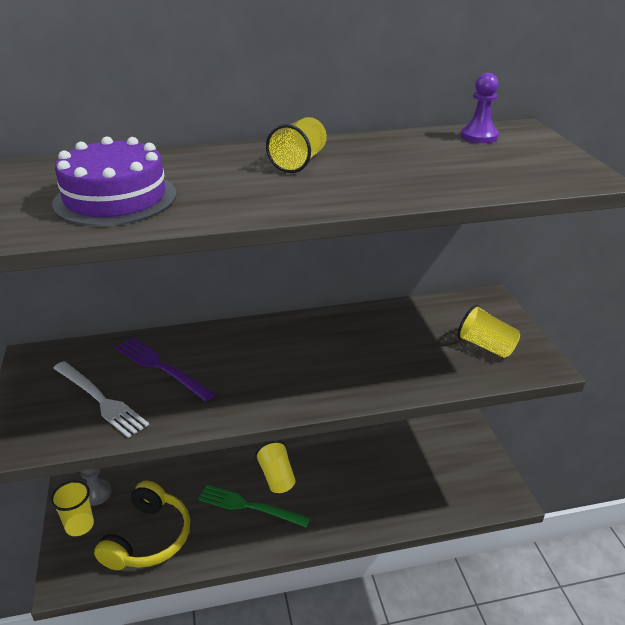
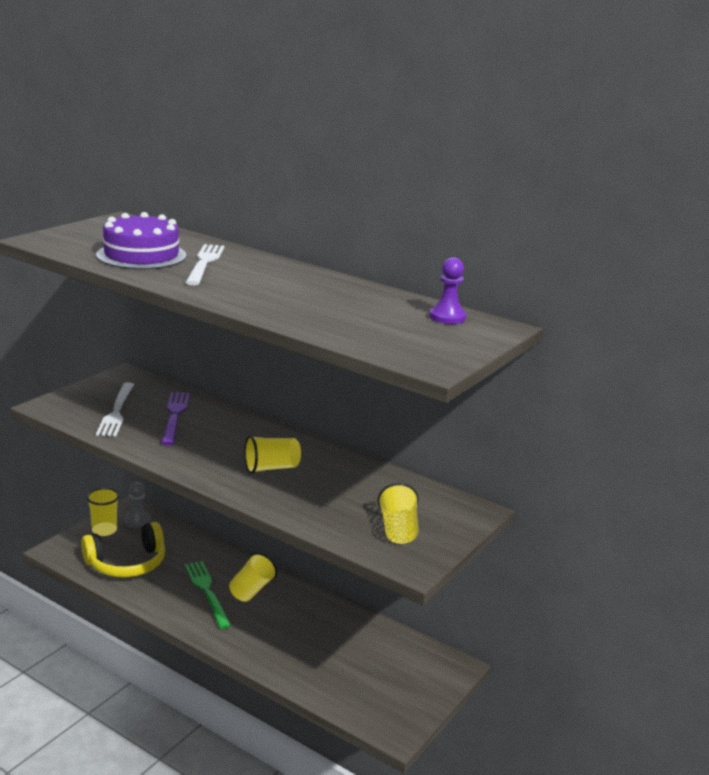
camera: 45 degrees right, 10 degrees down
yellow cup [266,117,327,173] -> yellow cup moved to [244,435,301,474]
none -> white fork [185,244,224,285]

